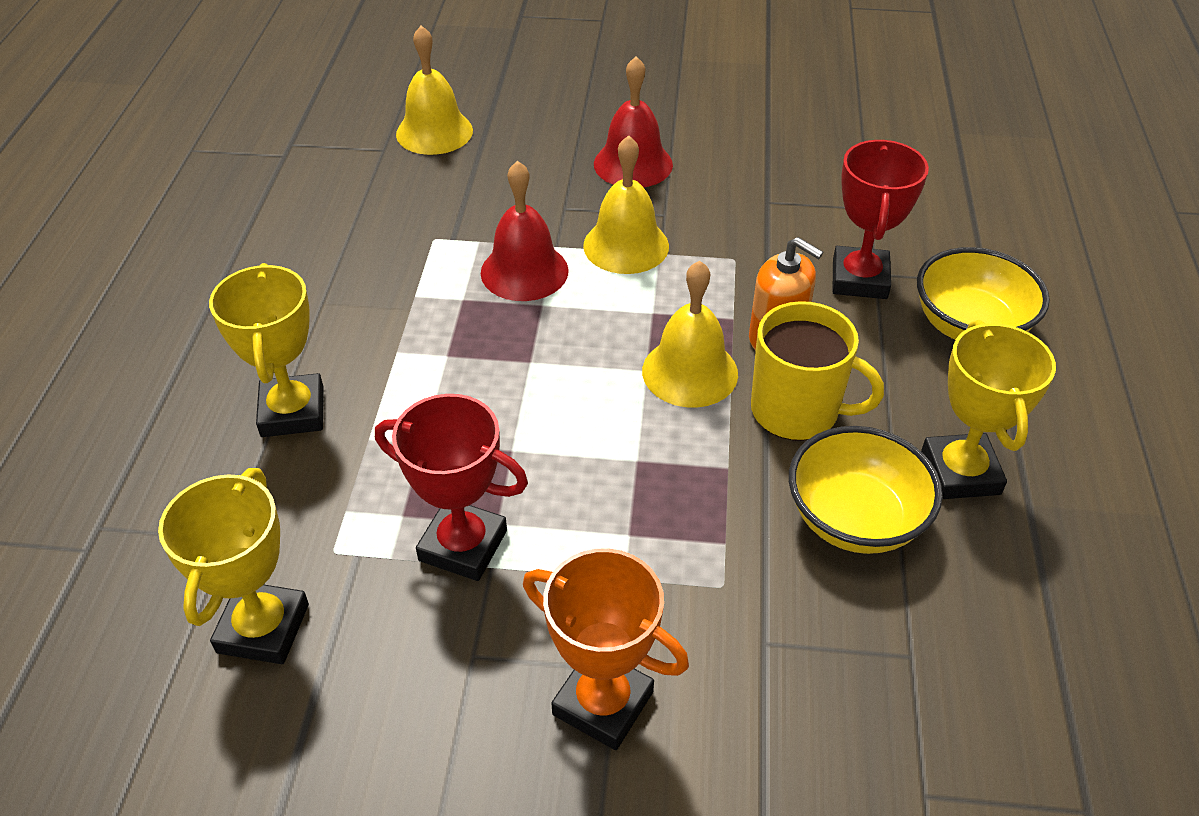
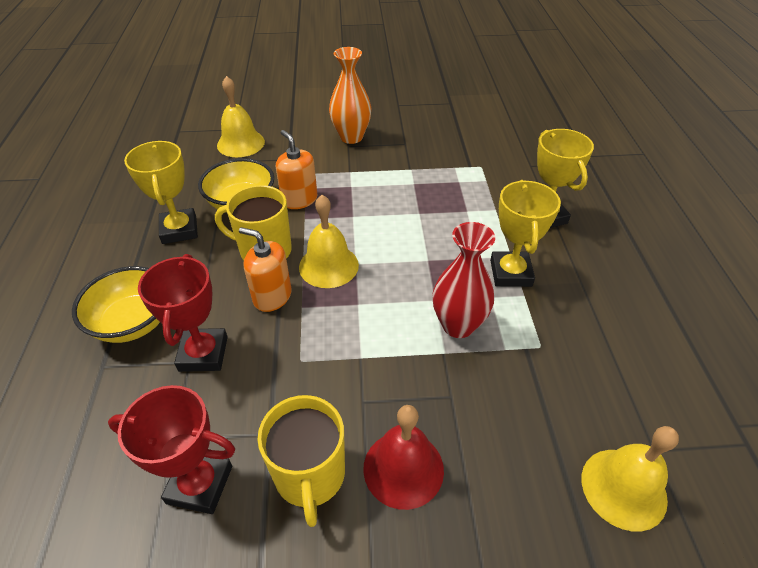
camera: 170 degrees right, 0 degrees up
yellow trophy [158,468,309,664] -> yellow trophy moved to [490,180,561,287]
red trophy [375,394,528,581] -> red trophy moved to [108,385,235,514]
red bell [481,161,569,301] -> red vase [433,222,495,338]
orange trophy [523,548,689,750] -> orange vase [329,47,372,144]
yellow bell [583,135,669,274] -> yellow bell moved to [217,76,265,157]
none -> yellow mug [257,395,345,527]
none -> orange soap dispenser [276,130,317,209]

